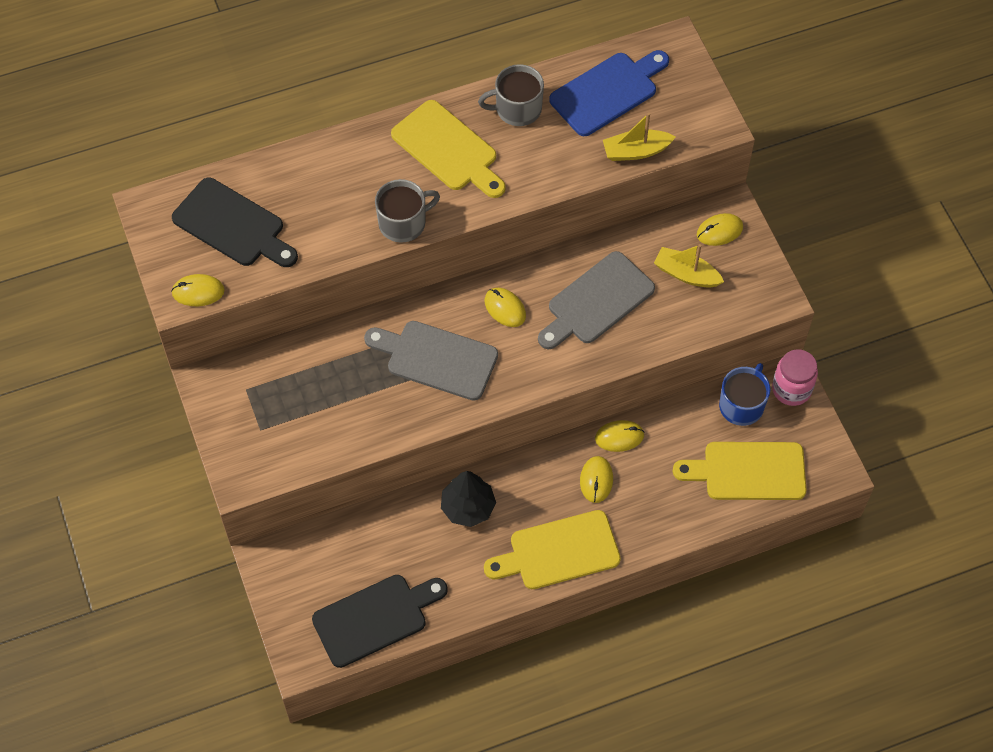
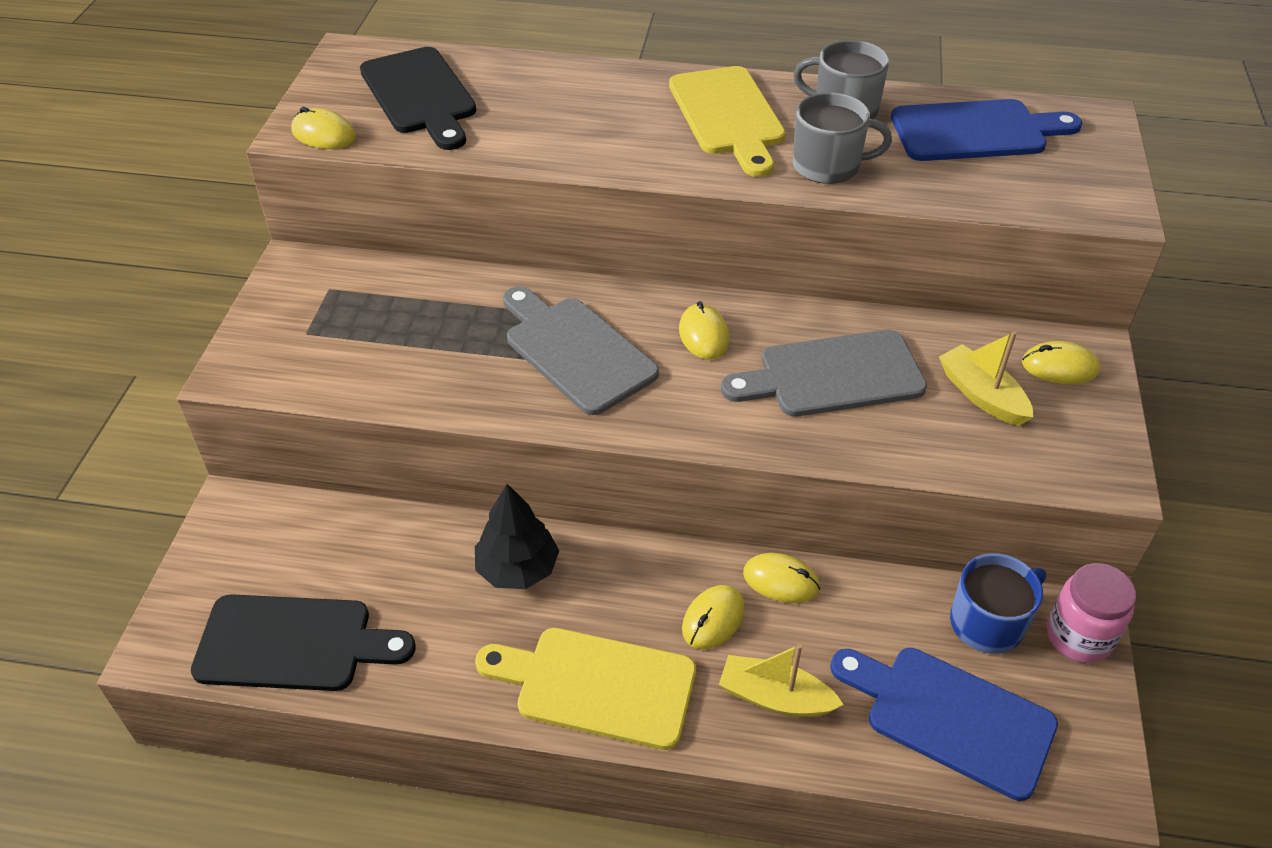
camera: 30 degrees right, 15 degrees down
grey mug [375,179,440,243] -> grey mug moved to [792,92,892,184]
yellow boat [603,113,676,161] -> yellow boat moved to [719,644,844,717]
yellow cutting board [673,442,806,500] -> blue cutting board [830,648,1058,801]

